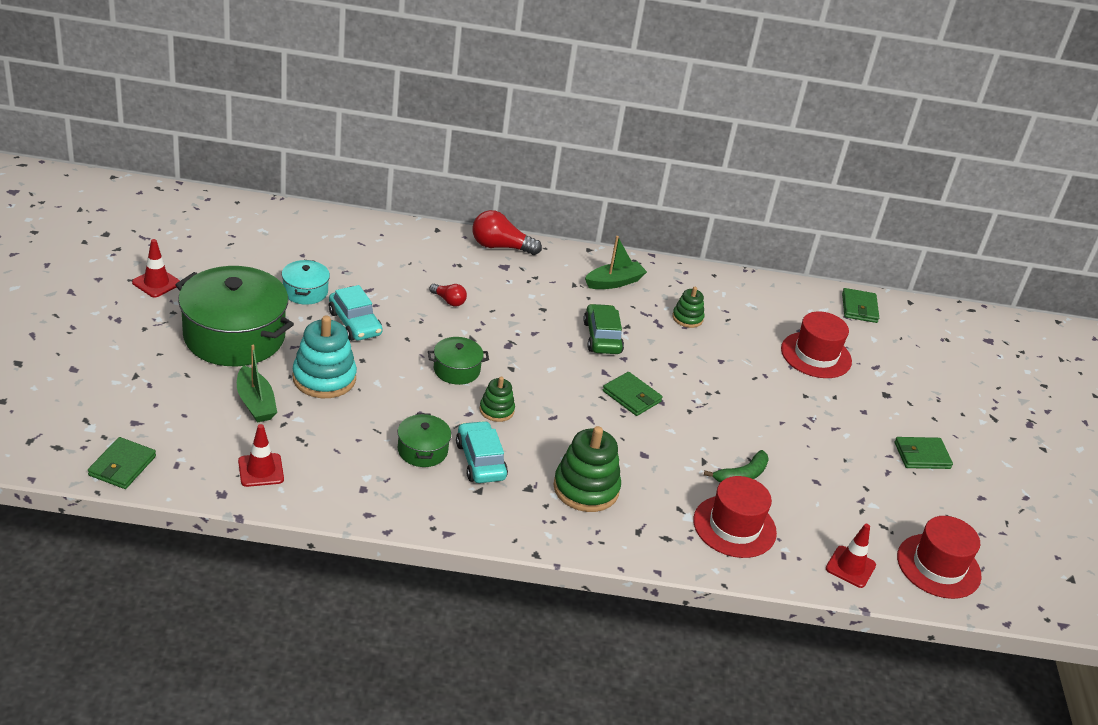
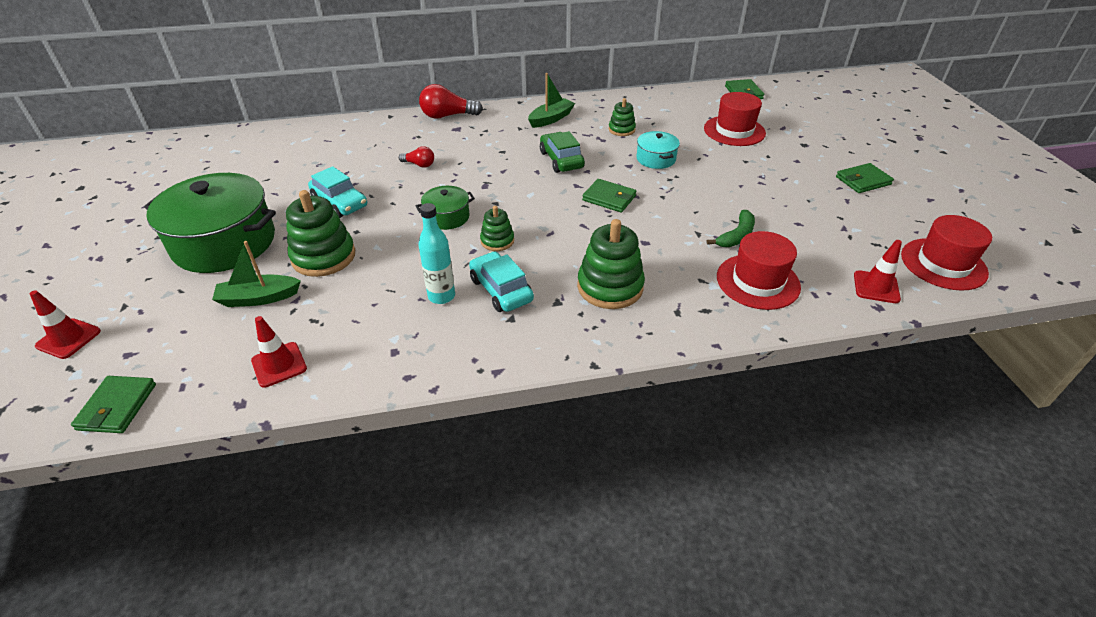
camera: 10 degrees left, 5 degrees up
red traffic cone [132,239,180,298] -> red traffic cone moved to [30,290,101,359]
green boat [237,345,277,423] -> green boat turned 120 degrees clockwise [212,241,301,307]
turquoise pot [282,260,330,305] -> turquoise pot moved to [637,131,680,169]
turquoise stacking toy [293,316,357,398] -> green stacking toy [286,190,355,277]
green pot [397,413,451,467] -> turquoise bottle [419,203,455,304]

